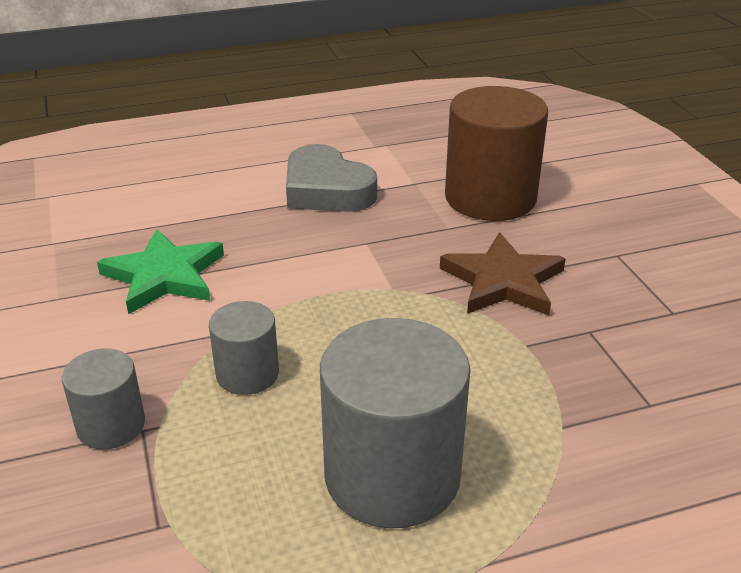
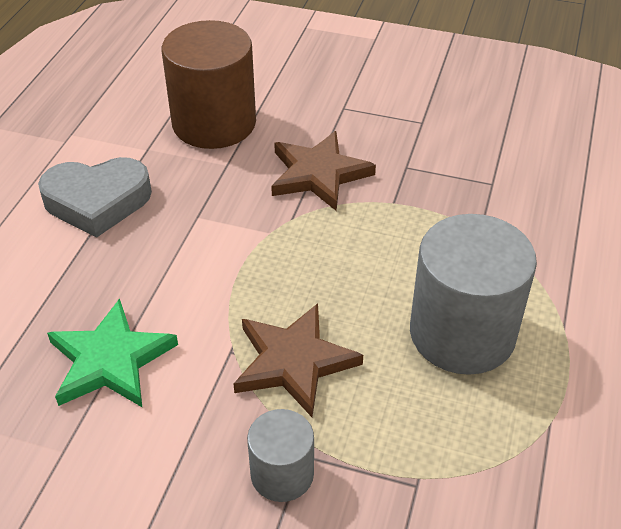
camera: 55 degrees left, 10 degrees up
grey cylinder [209,301,279,395] -> brown star [233,303,363,417]

